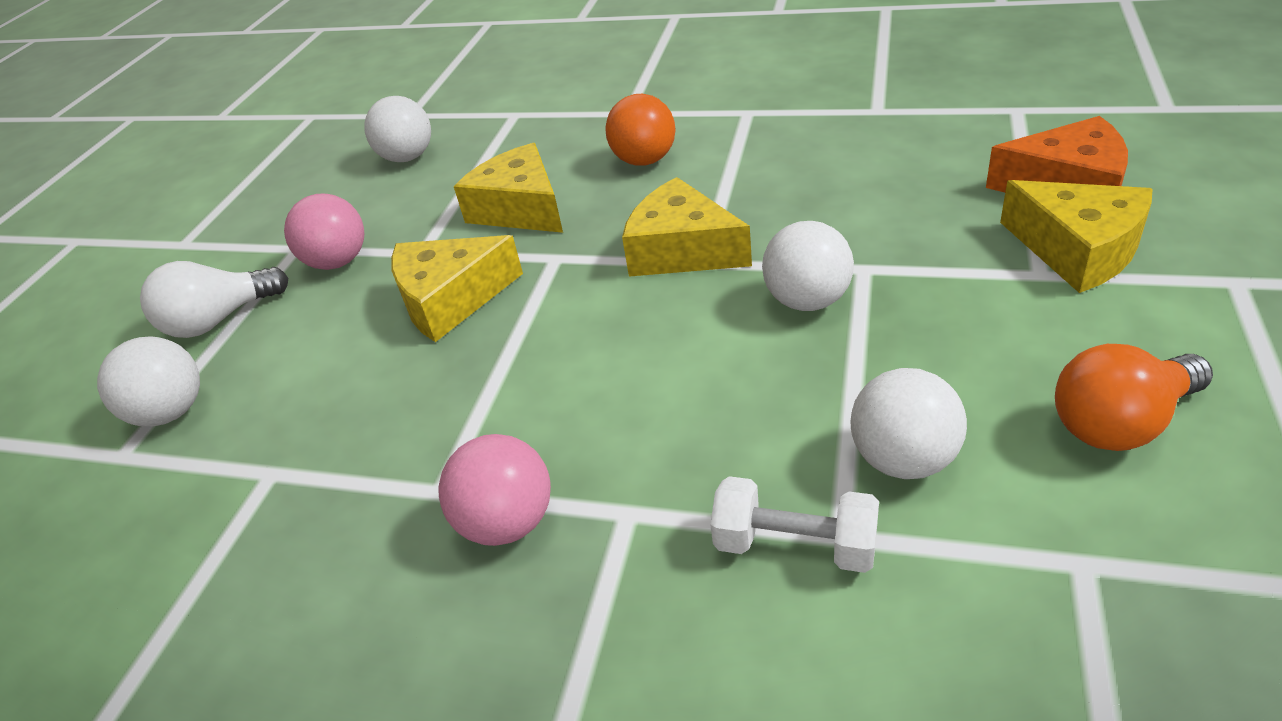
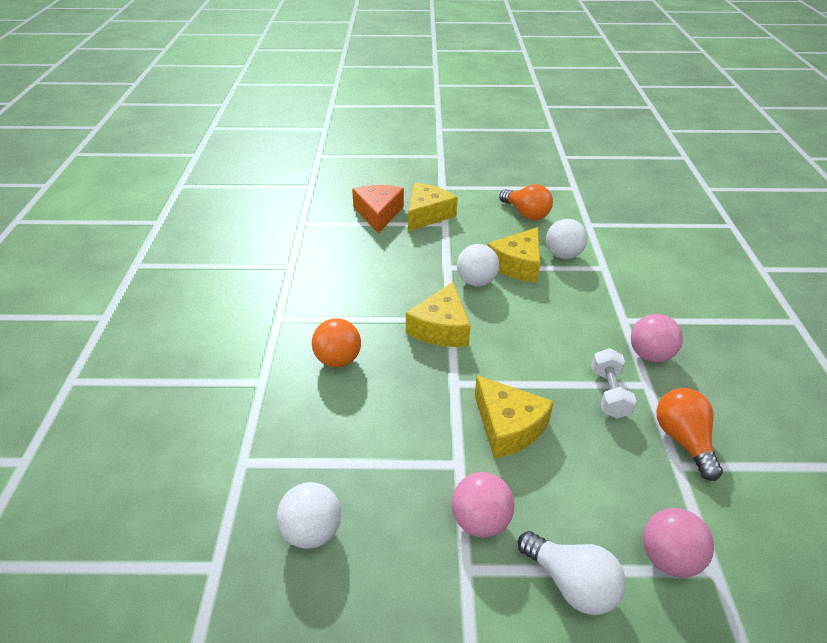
camera: 110 degrees left, 0 degrees up
white ball [97,336,200,427] -> pink ball [643,508,714,578]
yellow cheese [454,143,563,233] -> yellow cheese moved to [487,227,540,283]
white dumbbell [710,476,879,573] -> white dumbbell moved to [591,348,637,419]
none -> orange light bulb [656,388,723,481]

